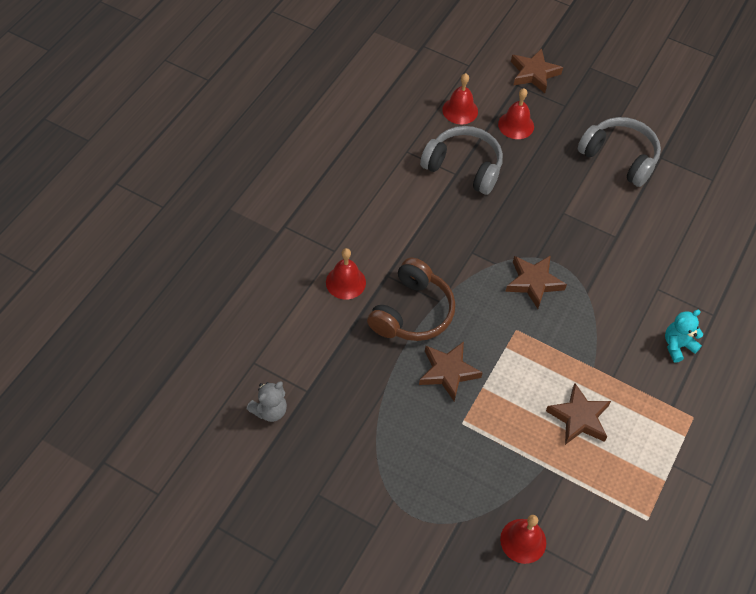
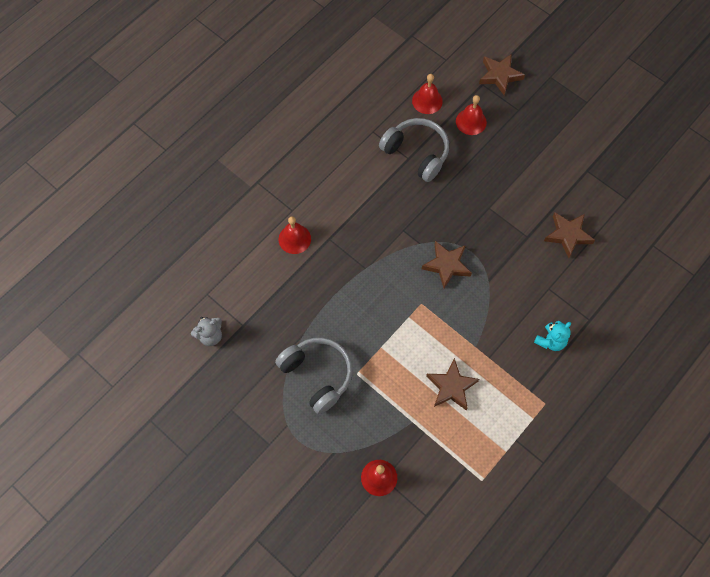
camera: 15 degrees right, 10 degrees up
brown headphones [367,258,455,341] -> none
brown star [419,341,483,401] -> brown star moved to [544,212,595,258]
grey headphones [578,117,661,187] -> grey headphones moved to [275,337,353,414]
turquoise teddy bear [665,310,703,363] -> turquoise teddy bear turned 150 degrees clockwise [534,321,571,351]

